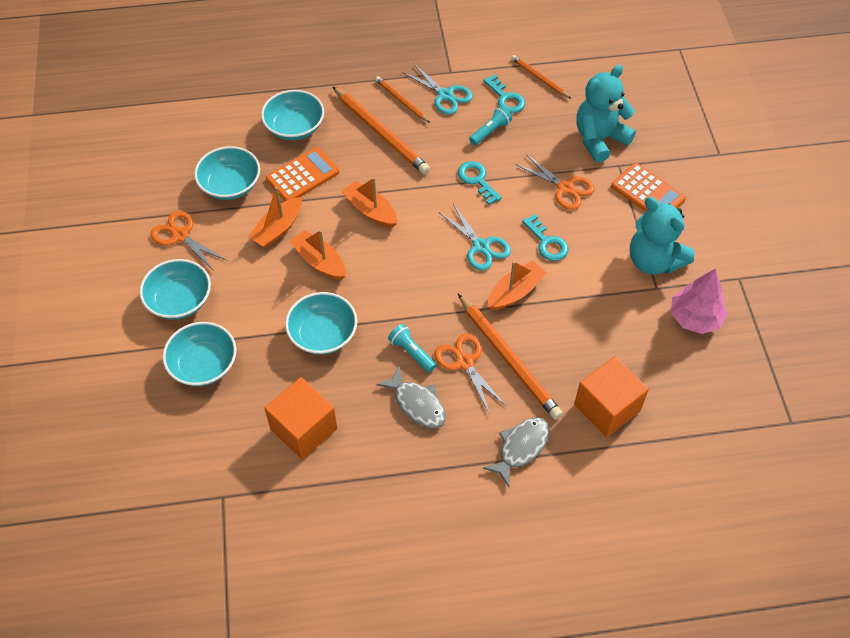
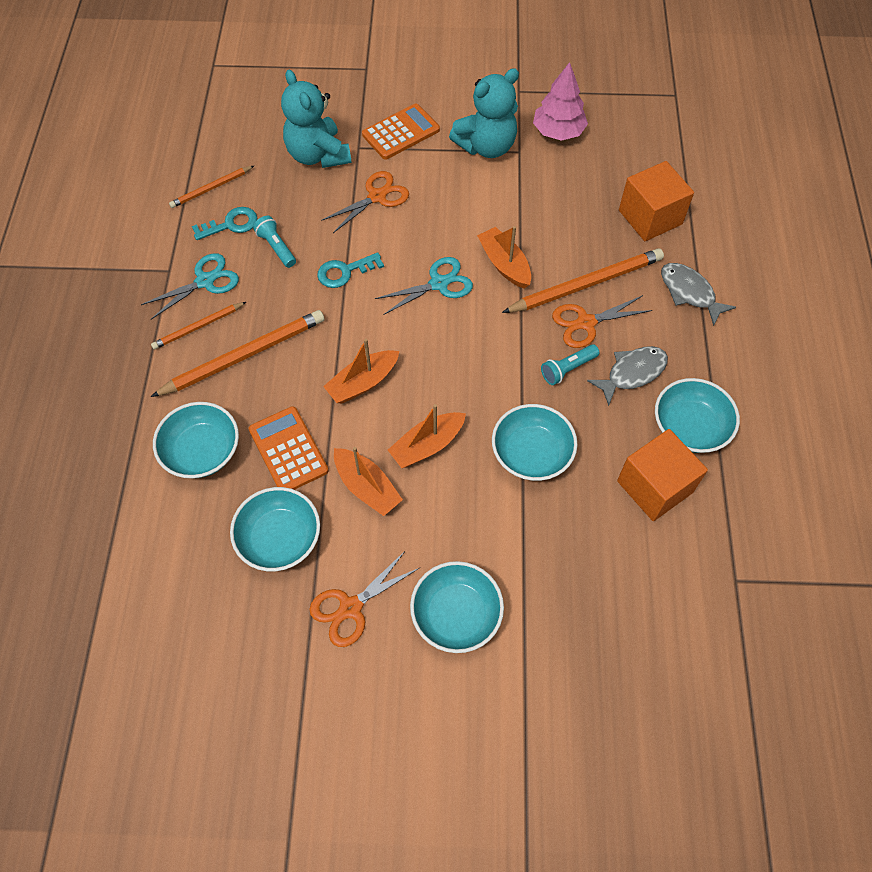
camera: 80 degrees left, 5 degrees up
turquoise bowl [163,322,237,386] -> turquoise bowl moved to [655,378,740,453]
turquoise key [522,214,569,261] -> none

